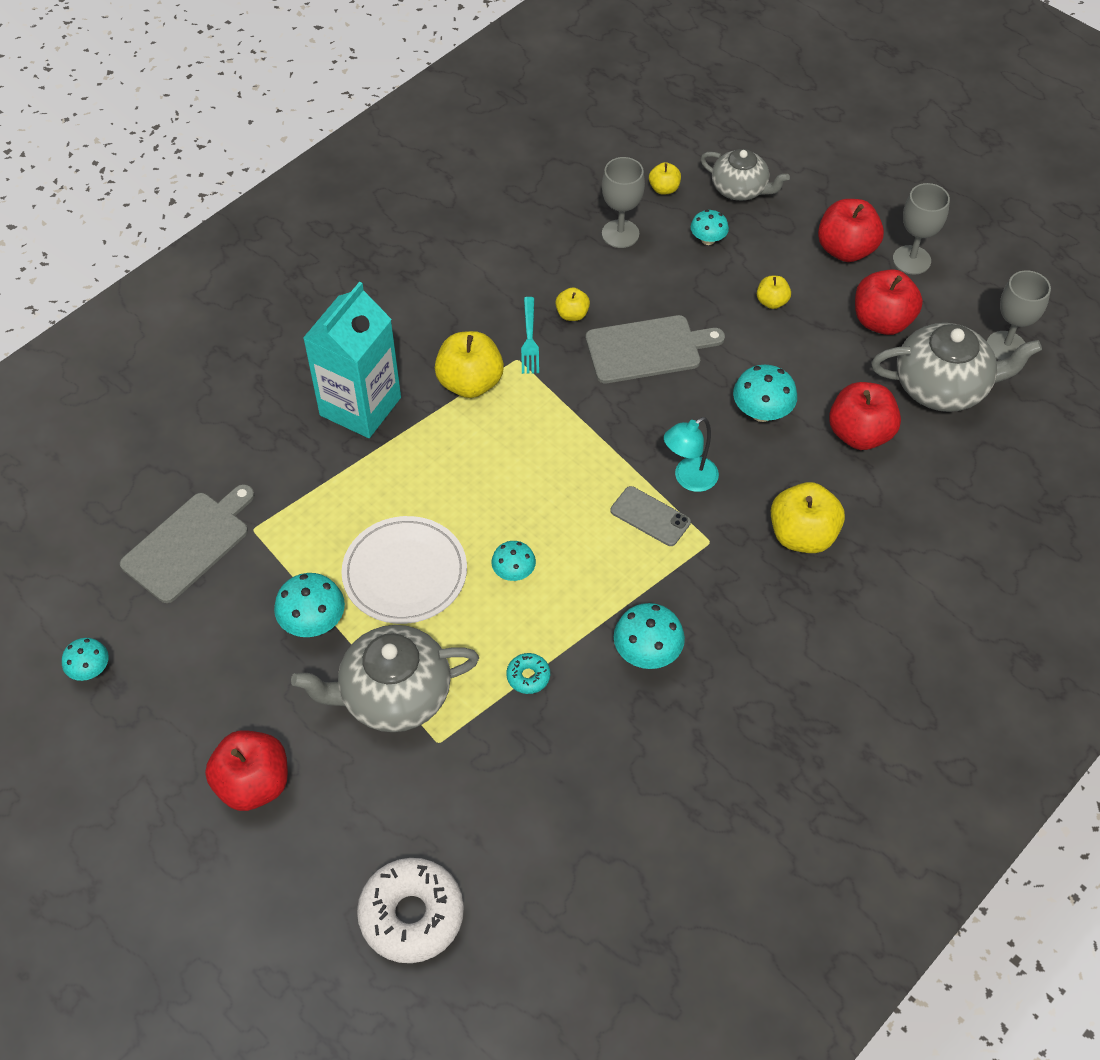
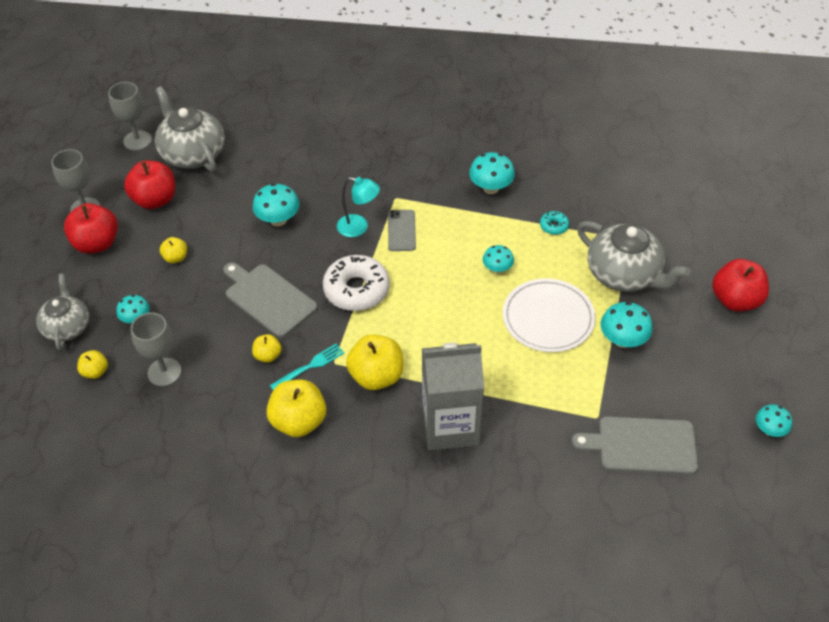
camera: 125 degrees left, 5 degrees down
turquoise carton [303,282,401,438] -> grey carton [422,343,484,451]
white donut [357,858,464,963] -> white donut moved to [323,255,390,311]
yellow apple [771,482,845,553] -> yellow apple moved to [266,380,326,437]
red apple [829,382,901,450] -> none

